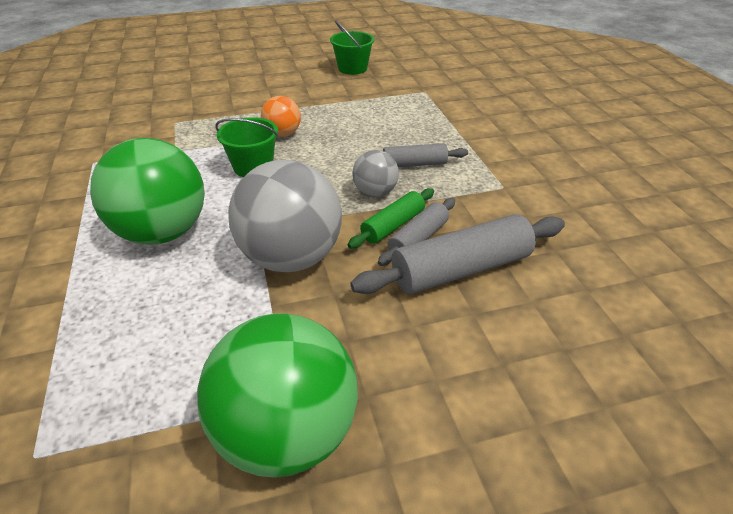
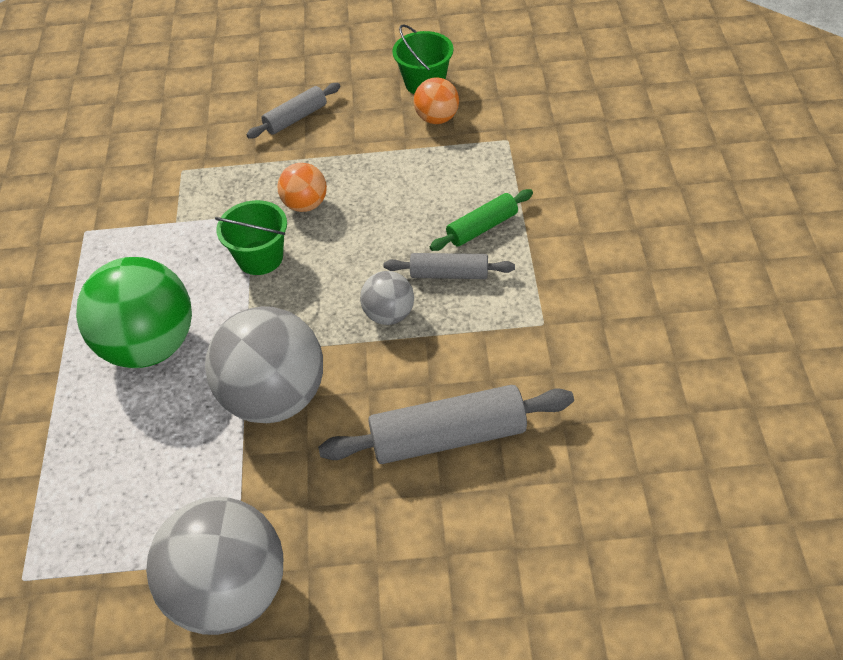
camera: 15 degrees right, 10 degrees up
green ball [197,314,358,478] -> grey ball [146,497,283,635]
green rolling pin [348,188,434,249] -> green rolling pin moved to [430,189,533,251]
grey rolling pin [378,198,455,266] -> grey rolling pin moved to [246,83,340,139]
none -> orange ball [414,78,459,124]

